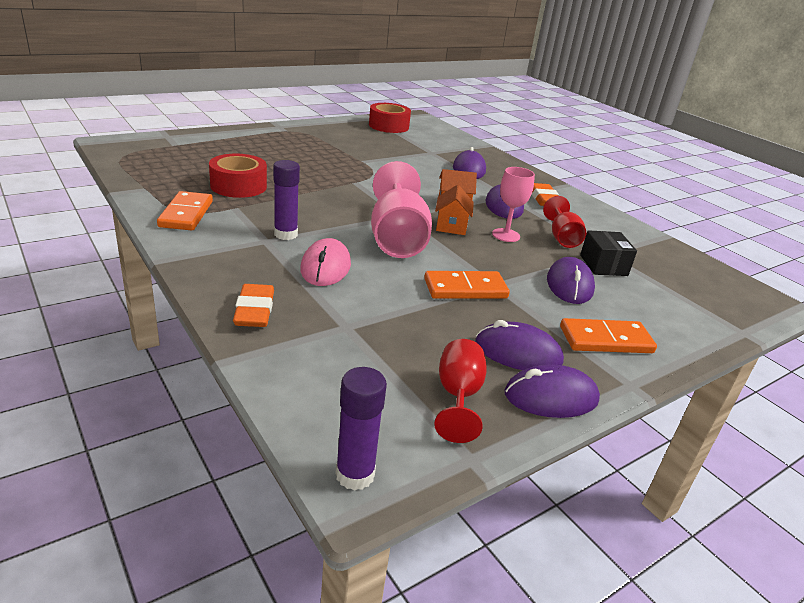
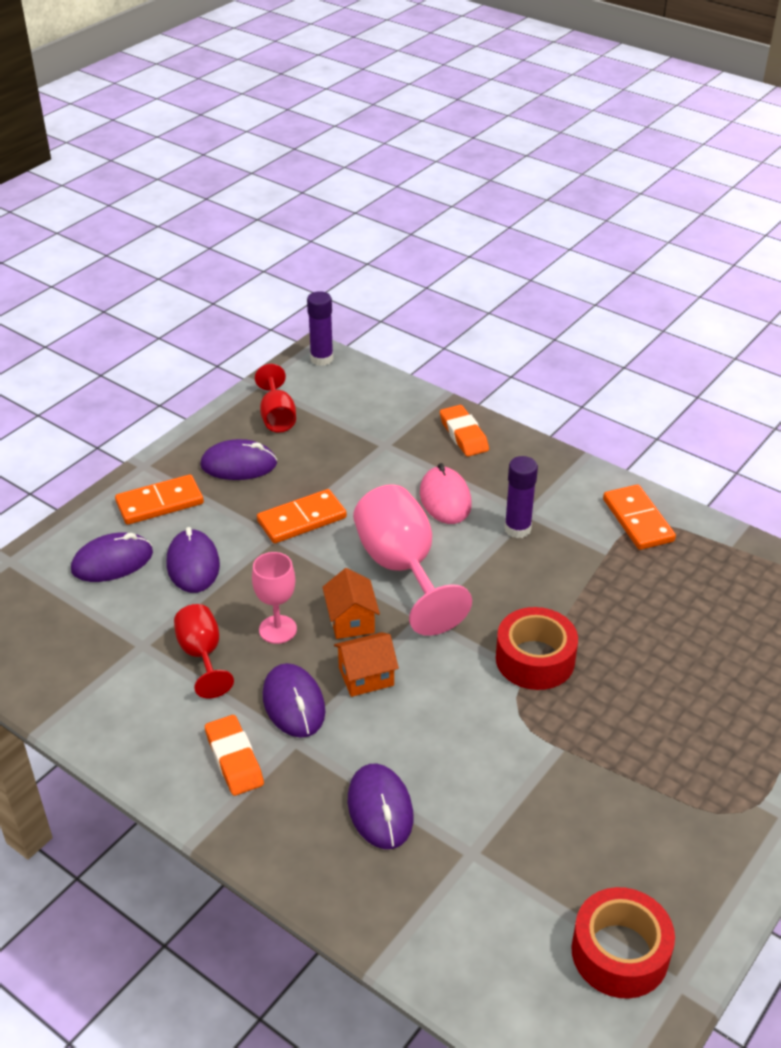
camera: 165 degrees right, 10 degrees up
red tape [209,154,267,198] -> red tape moved to [496,607,578,690]
purple mouse [504,364,600,418] -> purple mouse moved to [71,532,153,582]
black box [580,230,637,276] -> none

